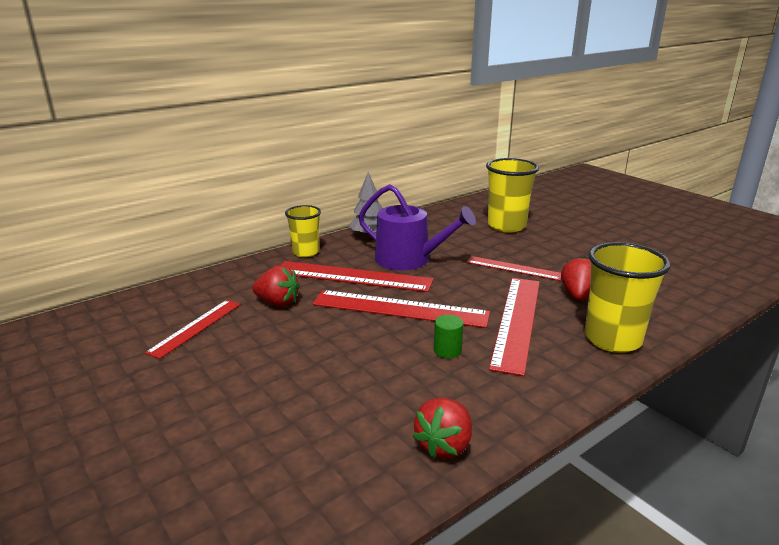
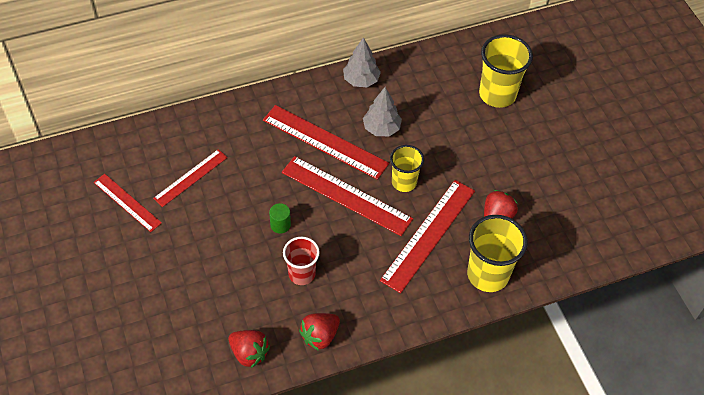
camera: 15 degrees right, 30 degrees up
red strawberry [252,265,300,307] -> red strawberry moved to [229,330,270,368]
yellow cup [285,205,321,257] -> yellow cup moved to [390,145,424,192]
purple watering can [358,184,476,270] -> grey tree [363,87,402,136]
green cylinder [434,315,464,358] -> green cylinder moved to [269,203,291,234]
red ruler [467,256,561,281] -> red ruler moved to [94,174,162,232]
none -> red cup [283,237,320,285]

